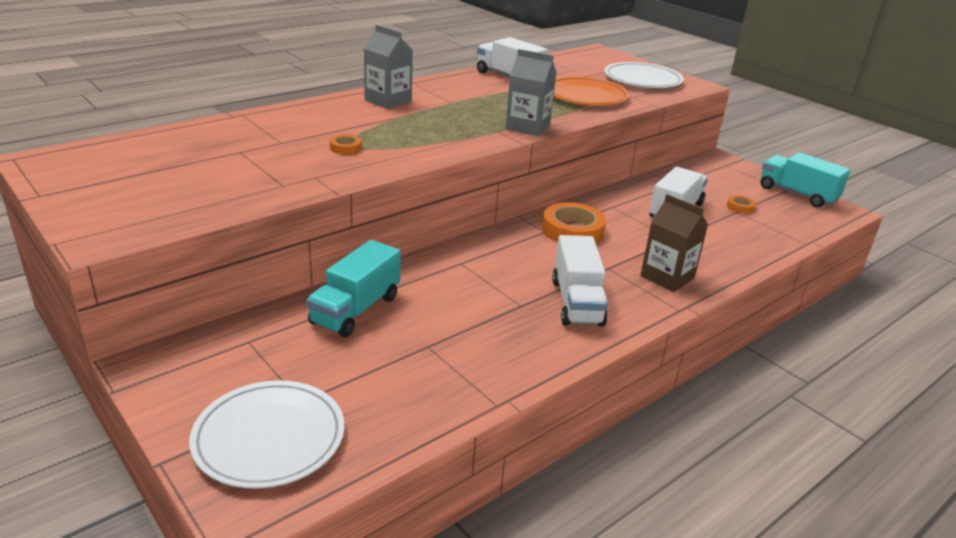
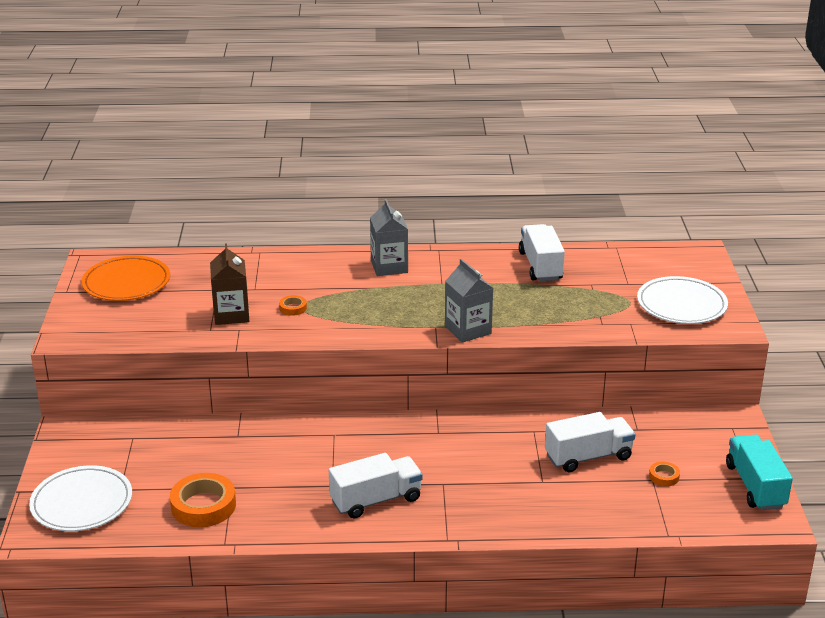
camera: 40 degrees right, 0 degrees up
turquoise truck [306,240,401,337] -> none
orange tape [542,202,606,243] -> orange tape moved to [170,473,236,527]
white truck [552,235,608,327] -> white truck turned 150 degrees counterclockwise [329,453,423,518]
orange plate [554,76,629,106] -> orange plate moved to [81,256,170,301]
brown carton [640,194,708,292] -> brown carton moved to [210,243,249,325]

